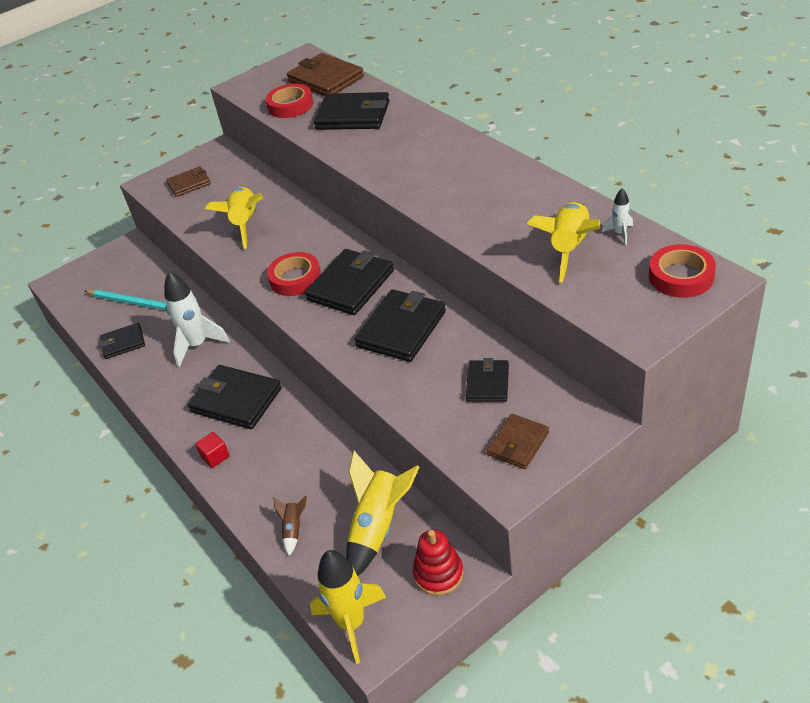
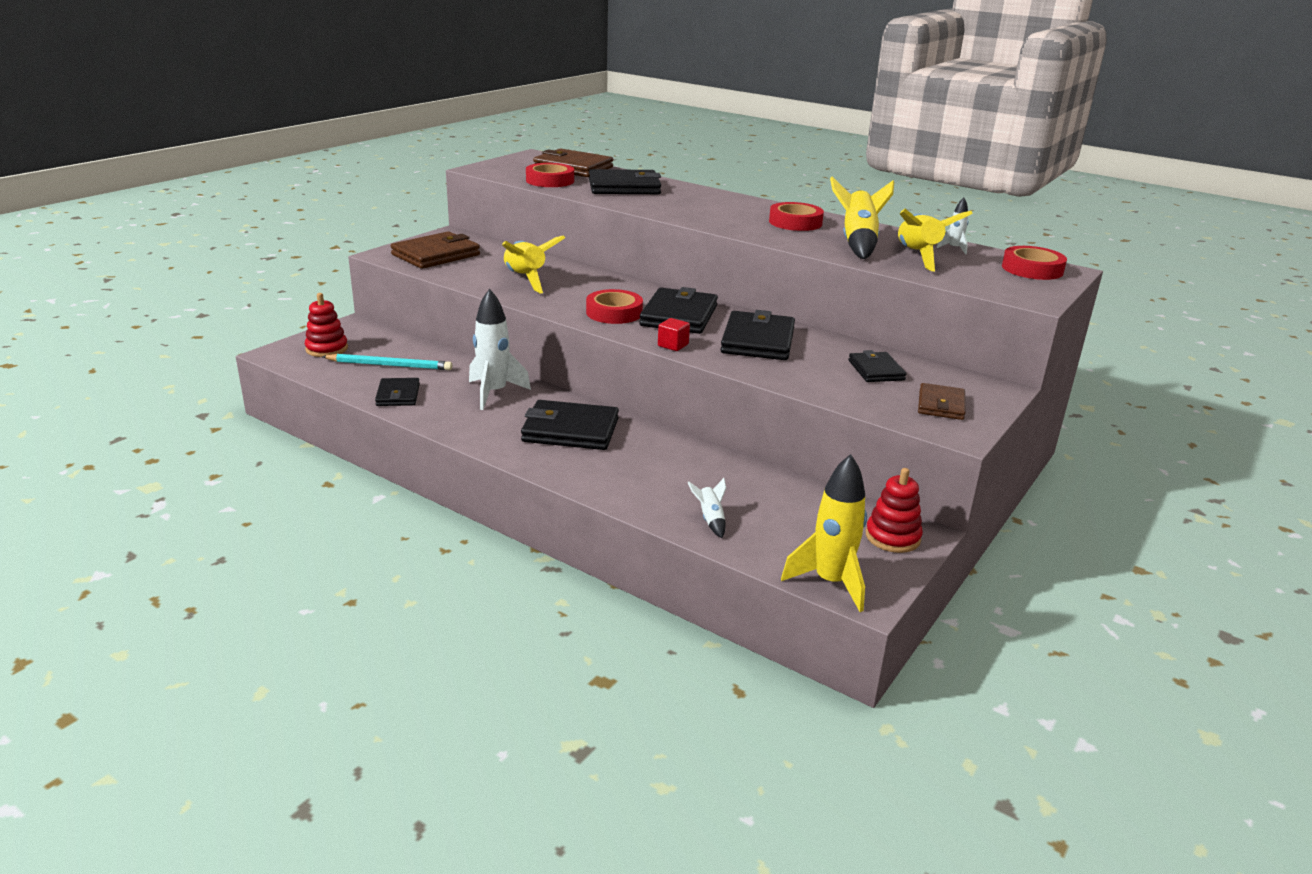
camera: 25 degrees left, 15 degrees down
black wallet [99,323,145,359] -> black wallet turned 60 degrees counterclockwise [375,378,420,406]
brown wallet [166,166,211,197] -> brown wallet [391,231,480,269], size x1.69
red cube [195,432,230,468] -> red cube moved to [658,318,690,351]
brown rocket [274,496,307,556] -> white rocket [688,478,726,538]
yellow rocket [346,451,419,576] -> yellow rocket moved to [830,177,894,259]
none -> red stacking toy [305,293,348,357]
none -> red tape [769,202,824,231]

